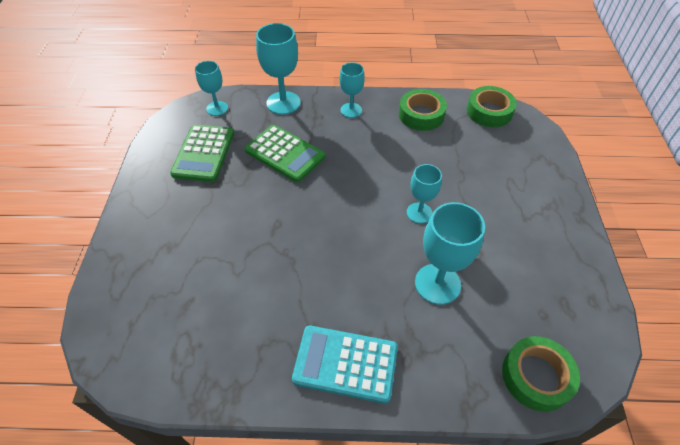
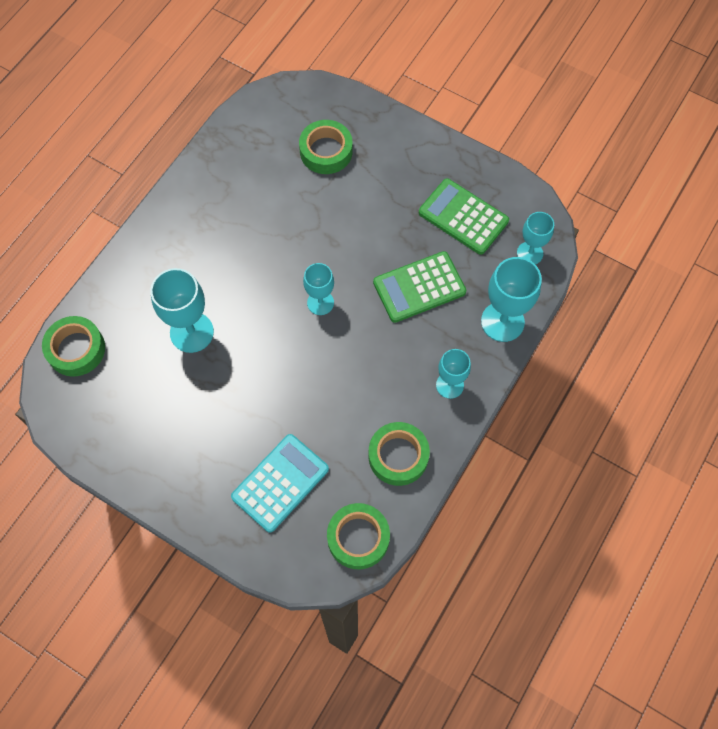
camera: 120 degrees right, 15 degrees up
turquoise calculator [292,326,398,404] -> turquoise calculator moved to [231,434,329,533]
turquoise goblet [407,164,442,224] -> turquoise goblet moved to [303,263,334,315]
none -> green tape [299,120,353,174]

